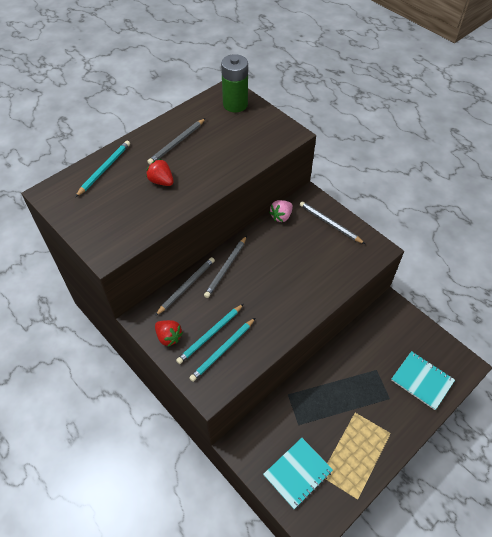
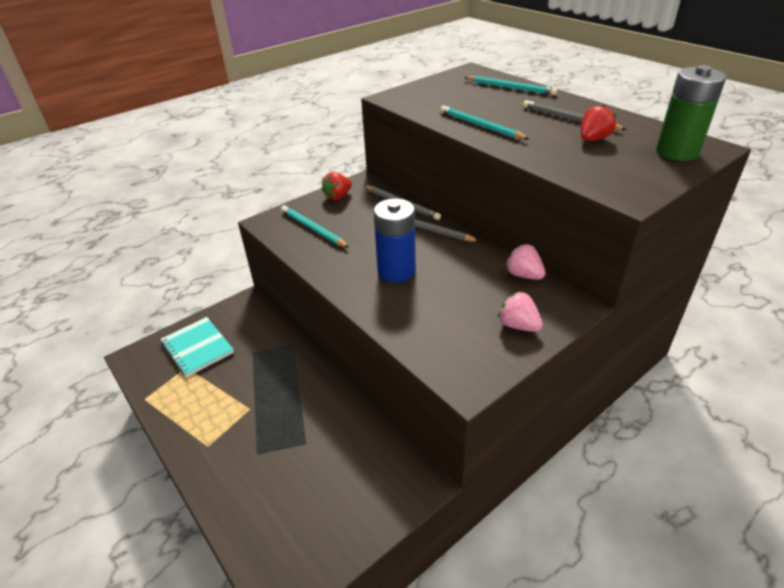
camera: 95 degrees right, 15 degrees down
red strawberry [146,159,174,186] -> red strawberry moved to [581,105,616,141]
turquoise pencil [176,304,243,364] -> turquoise pencil moved to [440,106,529,140]
grey pencil [300,201,365,244] -> pink strawberry [498,292,543,332]
turquoise notebook [391,351,455,410] -> none
none -> blue battery [373,198,416,283]

